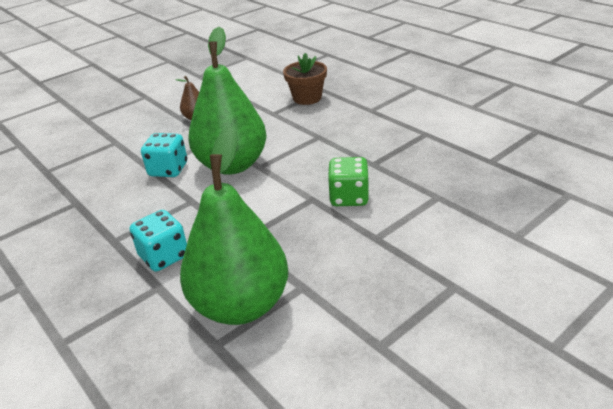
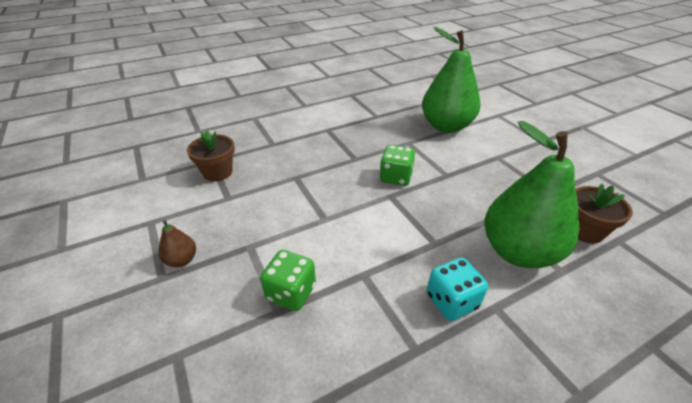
camera: 80 degrees left, 5 degrees up
turquoise dice [141,133,187,177] -> green dice [260,250,316,311]
green pear [188,27,267,175] -> green pear moved to [422,27,481,133]
none -> brown flower pot [576,184,633,244]

